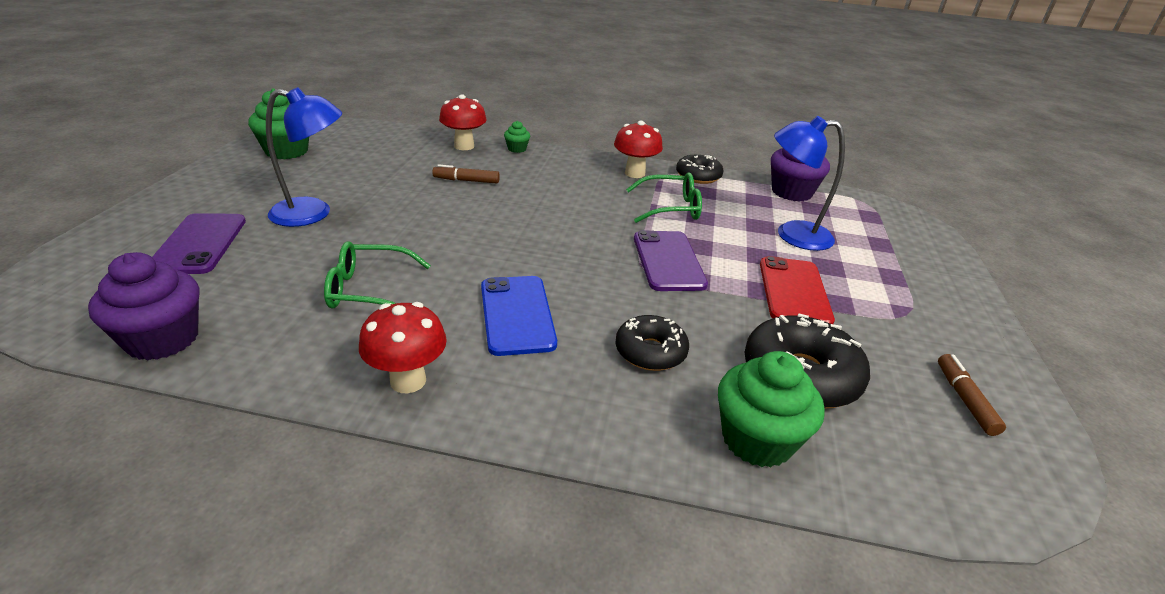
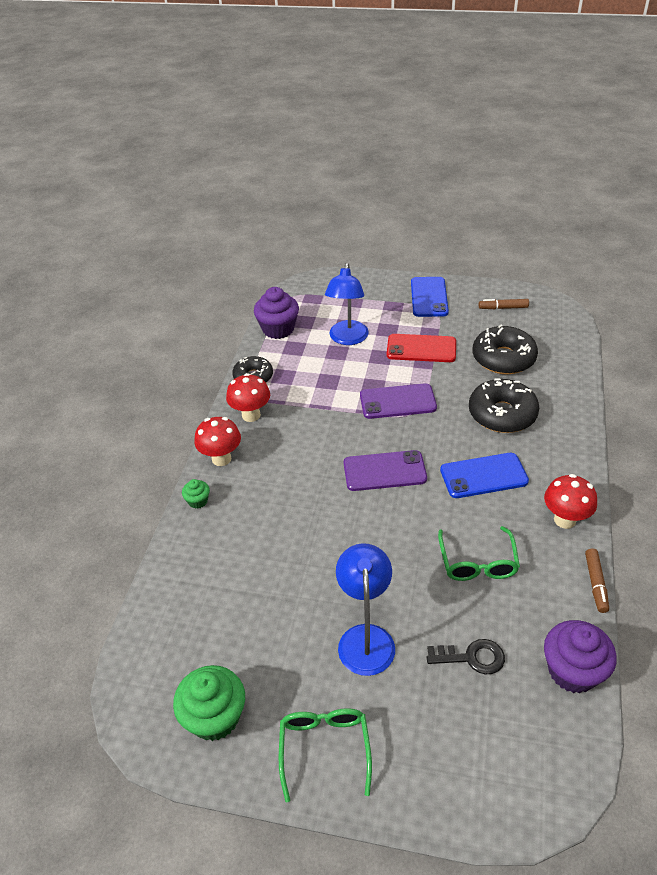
camera: 85 degrees left, 10 degrees up
purple phone [152,213,246,274] -> purple phone moved to [344,450,427,491]
brown marker [432,164,500,183] -> brown marker moved to [585,548,609,613]
red mushroom [439,94,487,150] -> red mushroom moved to [194,417,241,466]
black donut [615,315,689,371] -> black donut [469,378,539,433], size x1.58
green glasses [626,173,702,223] -> green glasses moved to [279,708,372,802]
green cupcake [718,351,825,468] -> none
none -> blue phone [411,277,449,317]
none -> black key [427,639,505,675]

